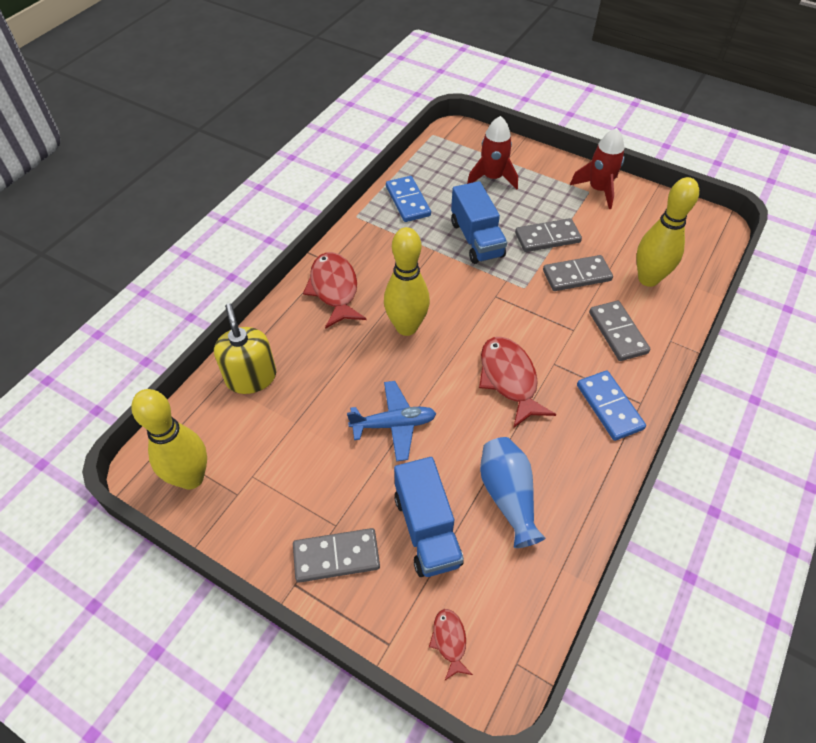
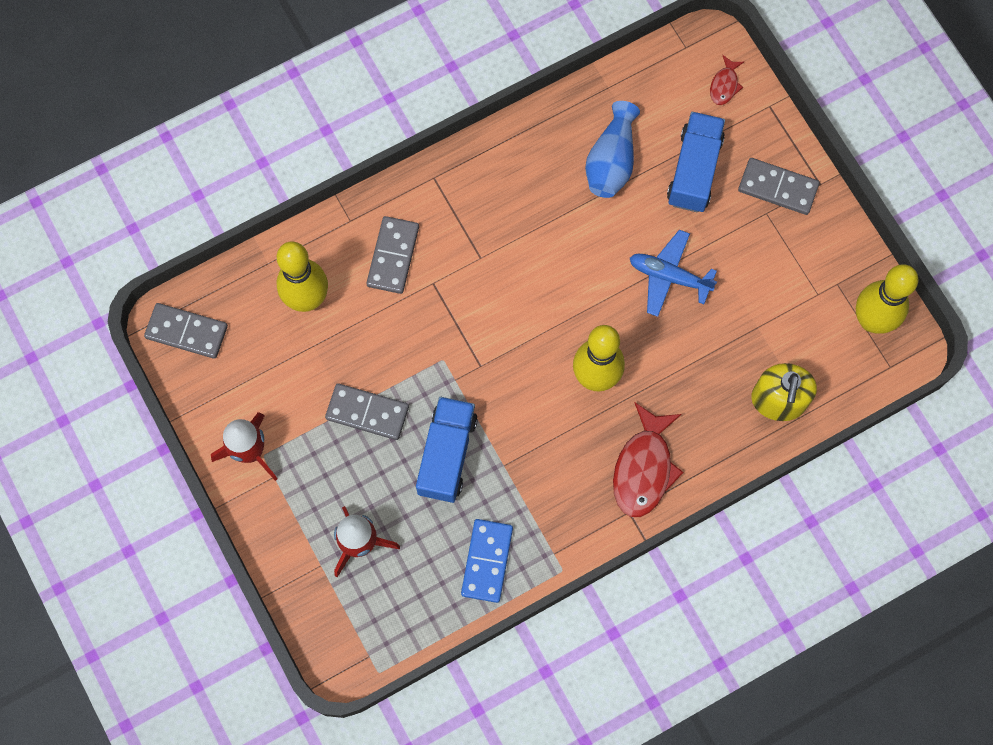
camera: 150 degrees left, 20 degrees up
red fish [479,337,556,428] -> none
grey domino [543,255,613,291] -> grey domino moved to [144,303,228,359]
blue domino [577,370,646,441] -> none

